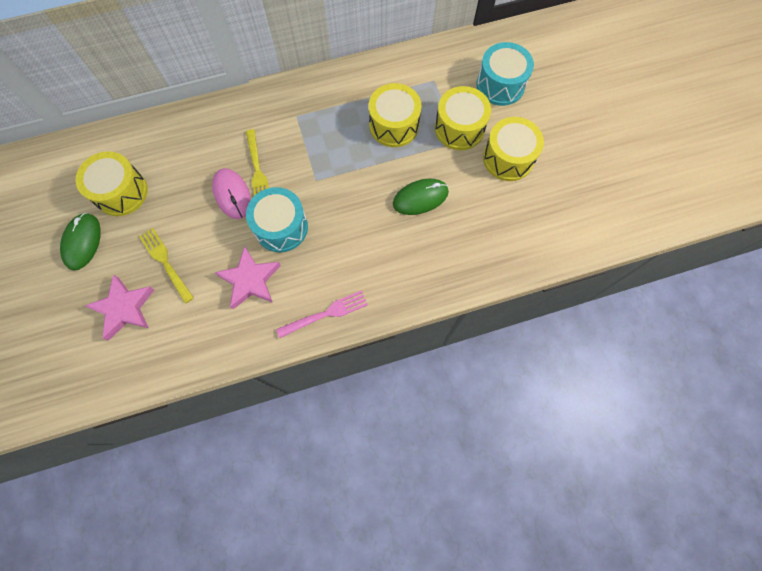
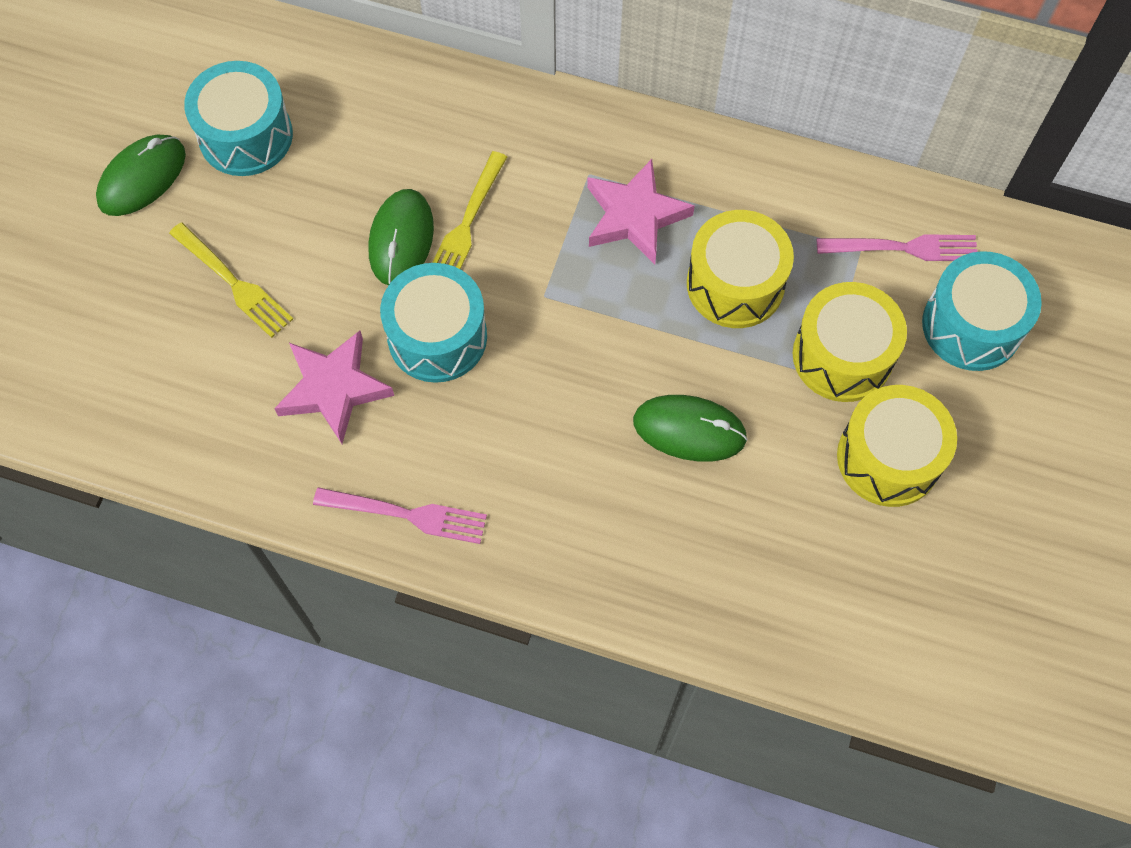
camera: 35 degrees right, 5 degrees down
yellow drum [76,151,148,216] -> turquoise drum [184,61,293,176]
pink star [85,275,154,341] -> pink star moved to [587,159,695,264]
yellow fork [139,228,194,304] -> yellow fork turned 135 degrees clockwise [169,223,293,338]
pink mouse [212,168,251,219] -> green mouse [368,189,434,285]
none -> pink fork [817,234,977,261]

